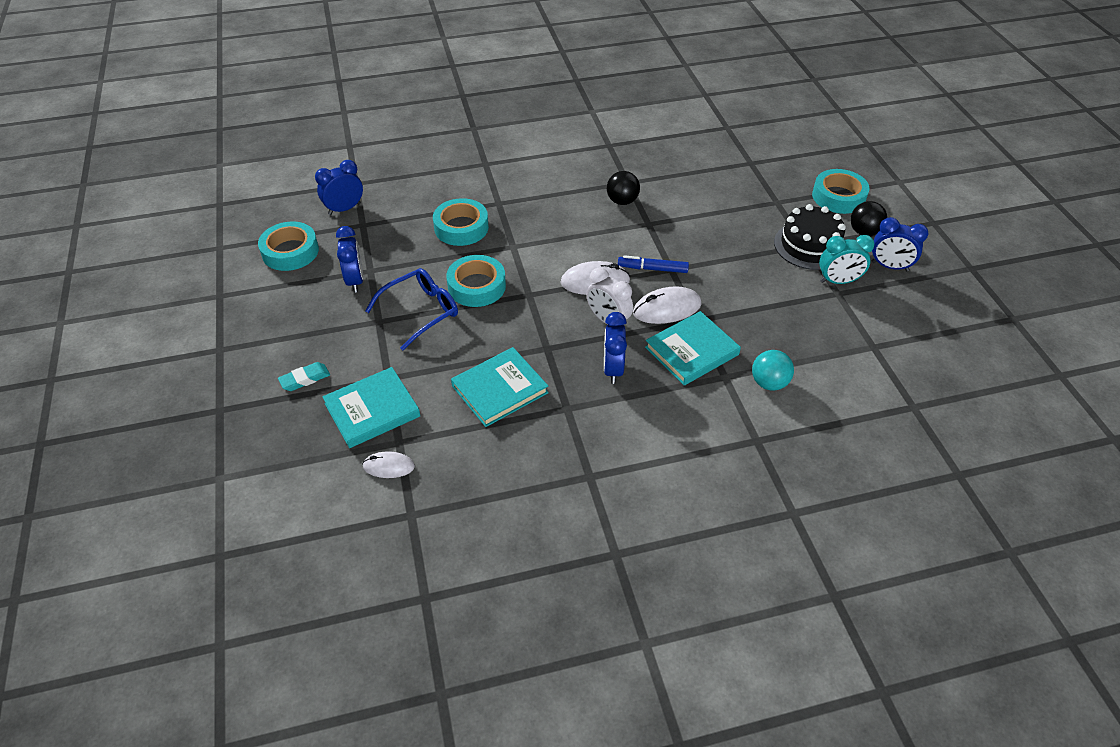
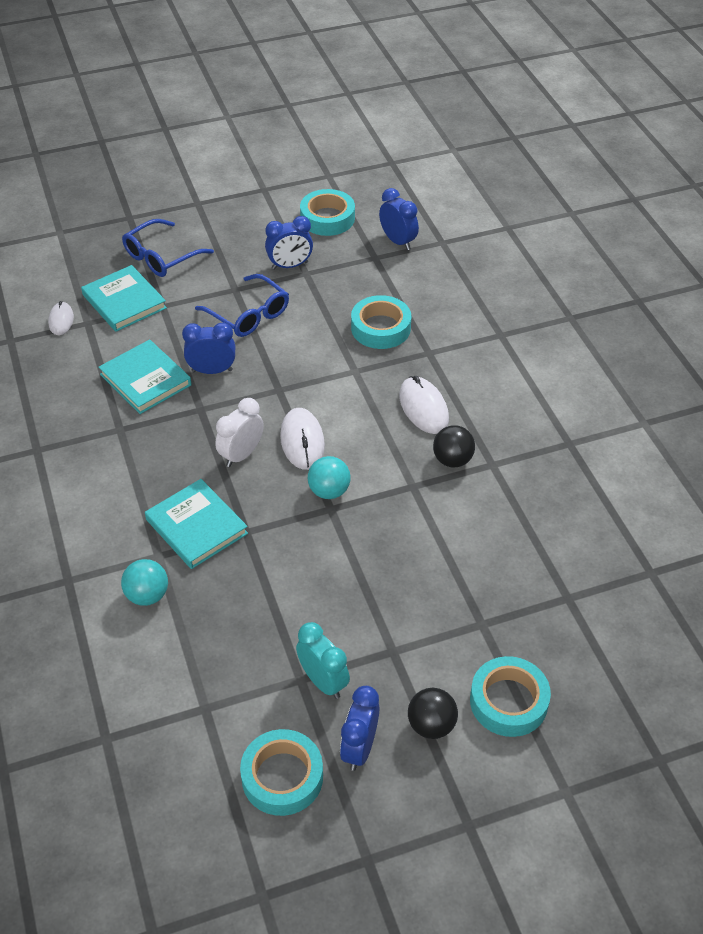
camera: 85 degrees right, 0 degrees up
turquoise eraser [278,362,330,391] -> blue glasses [122,219,214,277]
turquoise tape [446,255,506,307] -> turquoise tape moved to [240,729,323,816]
blue clock [604,312,627,384] -> blue clock moved to [182,322,235,374]
blue marker [618,255,689,273] -> turquoise ball [308,456,351,499]
white mouse [633,286,701,324] -> white mouse moved to [399,376,449,434]
black cake [774,204,846,270] -> none
turquoise clock [819,235,874,284] -> turquoise clock turned 150 degrees clockwise [296,622,350,699]

